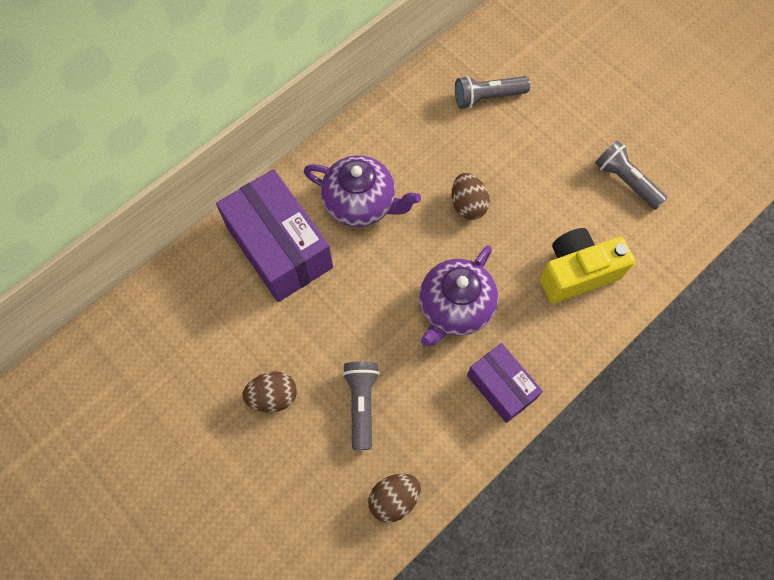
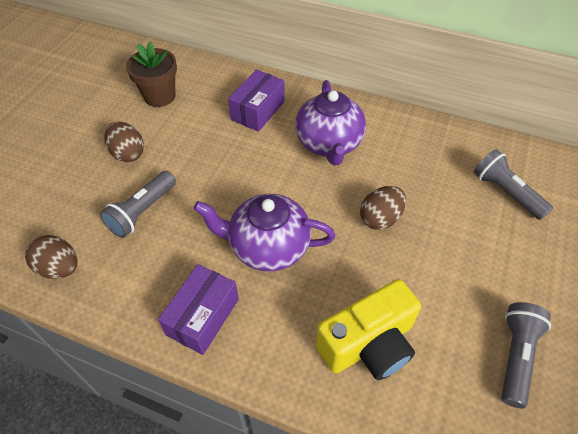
camera: 65 degrees right, 15 degrees down
purple box [216,169,333,302] -> purple box [228,70,285,132], size x0.58
grey flashlight [342,361,380,450] -> grey flashlight turned 150 degrees clockwise [100,171,176,238]
yellow camera [540,228,635,303] -> yellow camera turned 105 degrees clockwise [316,279,421,380]
none -> brown flower pot [126,42,177,107]

